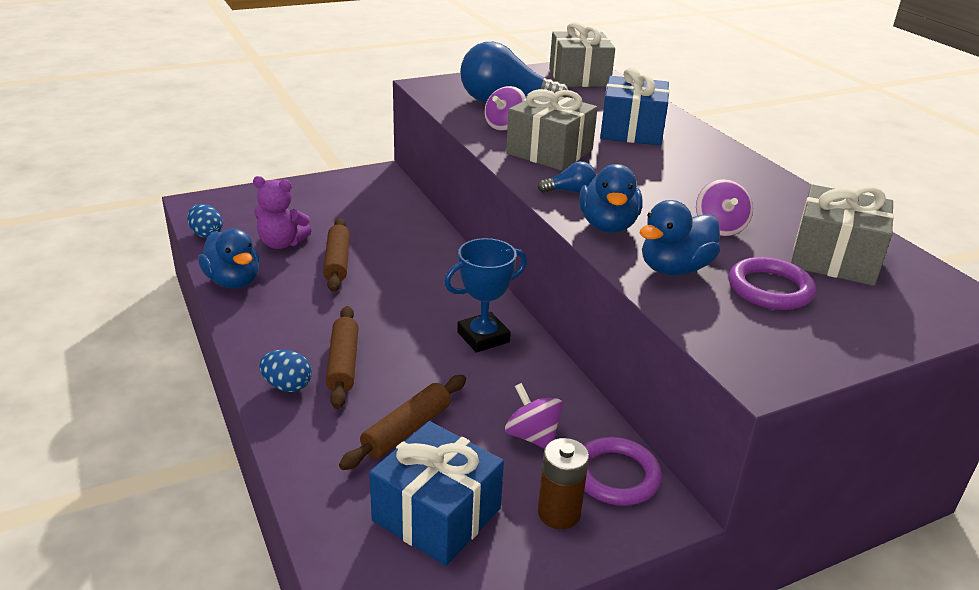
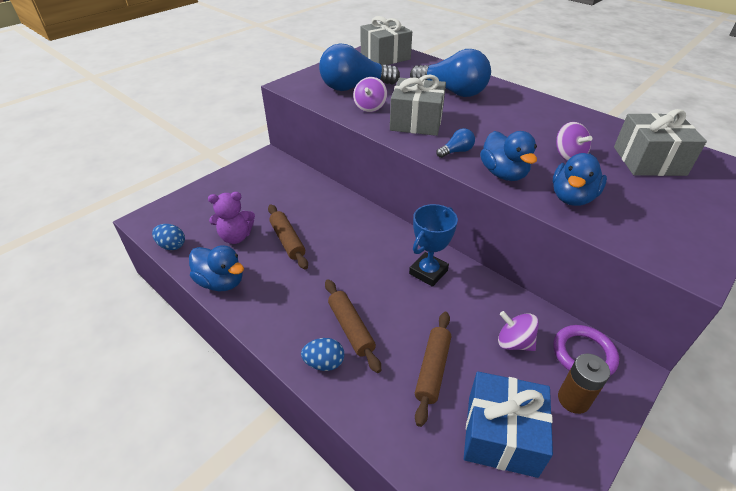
camera: 20 degrees left, 10 degrees up
blue gift [600,67,669,146] -> blue light bulb [410,49,491,97]
purple ring [729,257,816,310] -> none

